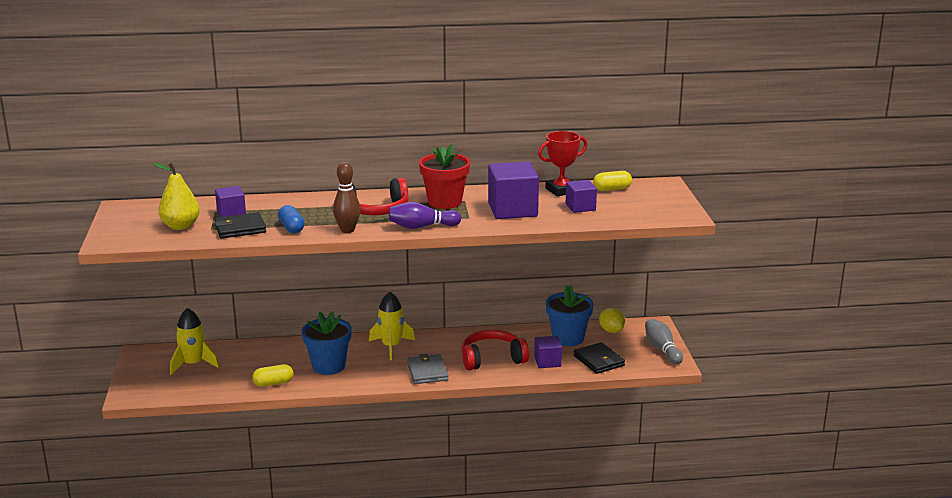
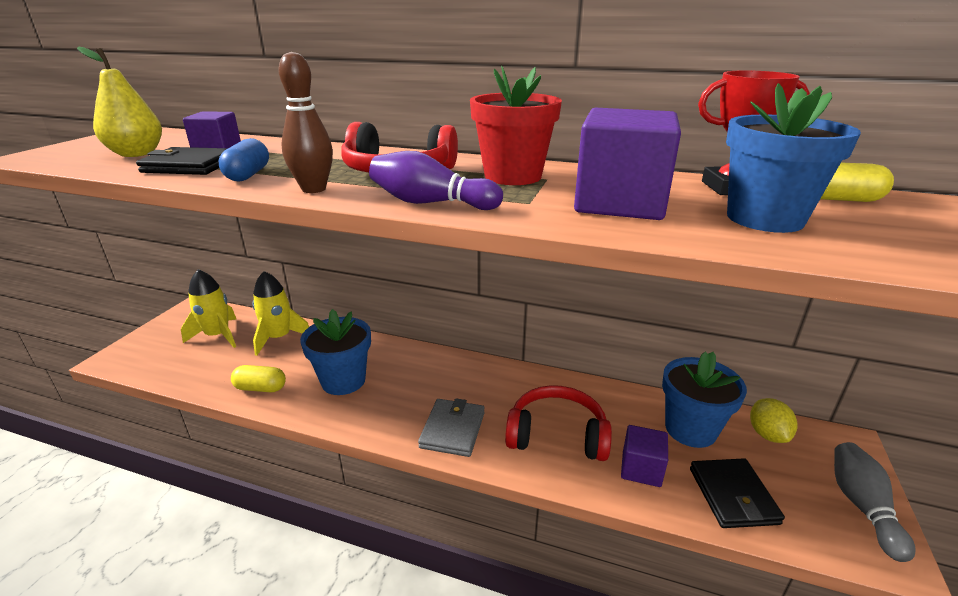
camera: 25 degrees right, 5 degrees up
yellow rocket [369,292,415,360] -> yellow rocket moved to [252,271,309,356]
purple cube [566,180,597,213] -> blue flower pot [726,83,861,233]

